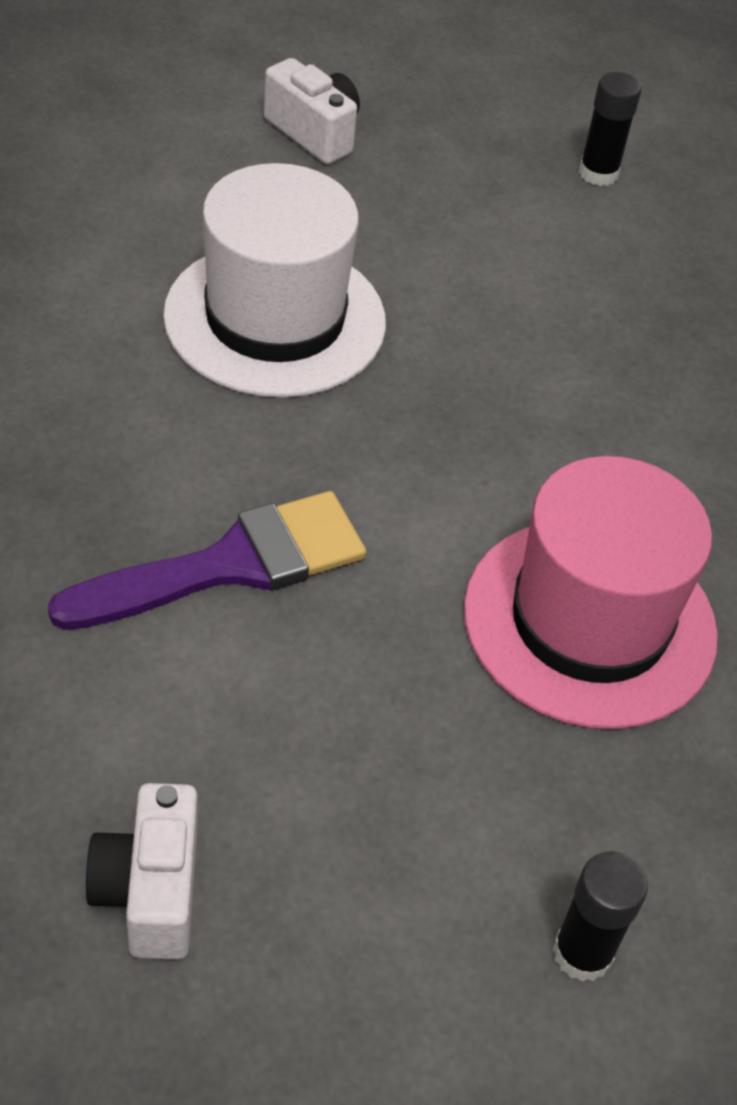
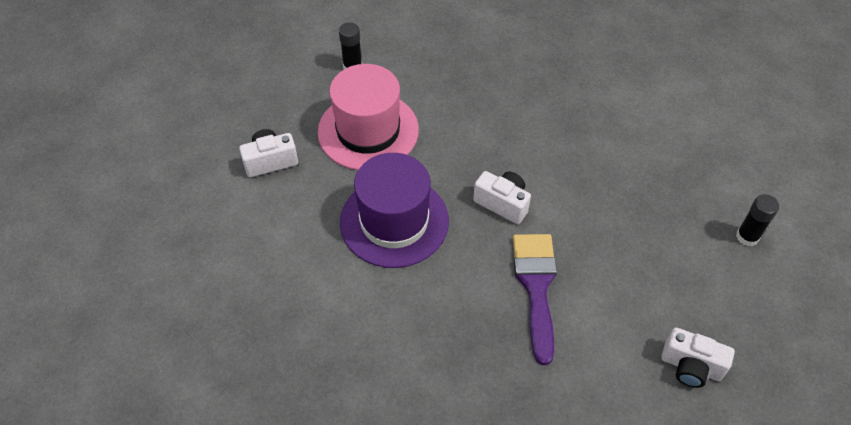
camera: 60 degrees left, 5 degrees up
white hat [163,163,386,398] -> purple hat [340,153,449,268]
pink hat [464,456,718,729] -> pink hat moved to [318,64,419,170]
none -> white camera [473,171,531,224]

